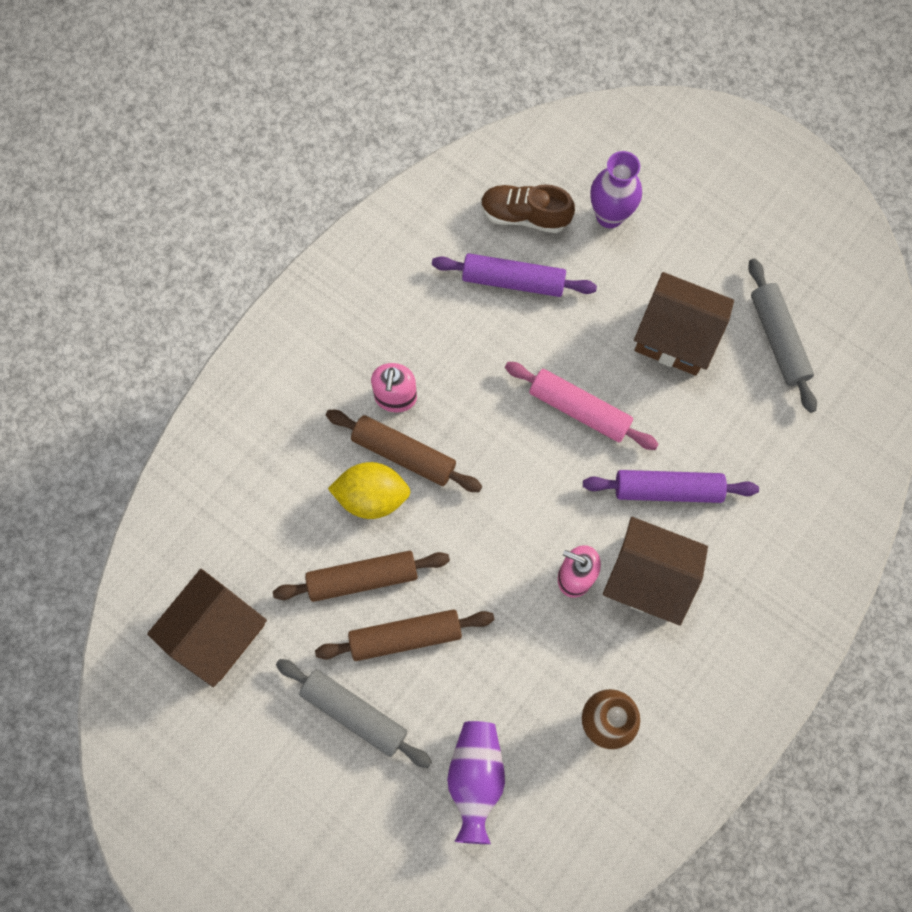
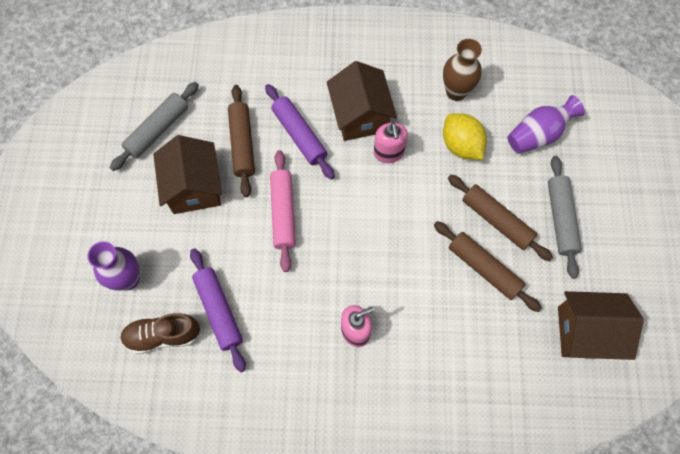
camera: 125 degrees left, 5 degrees down
brown rolling pin [326,410,482,492] -> brown rolling pin moved to [228,85,255,197]
yellow lemon [328,462,411,519] -> yellow lemon moved to [443,113,487,160]
brown shoe [481,184,575,233] -> brown shoe turned 105 degrees clockwise [120,313,200,354]

